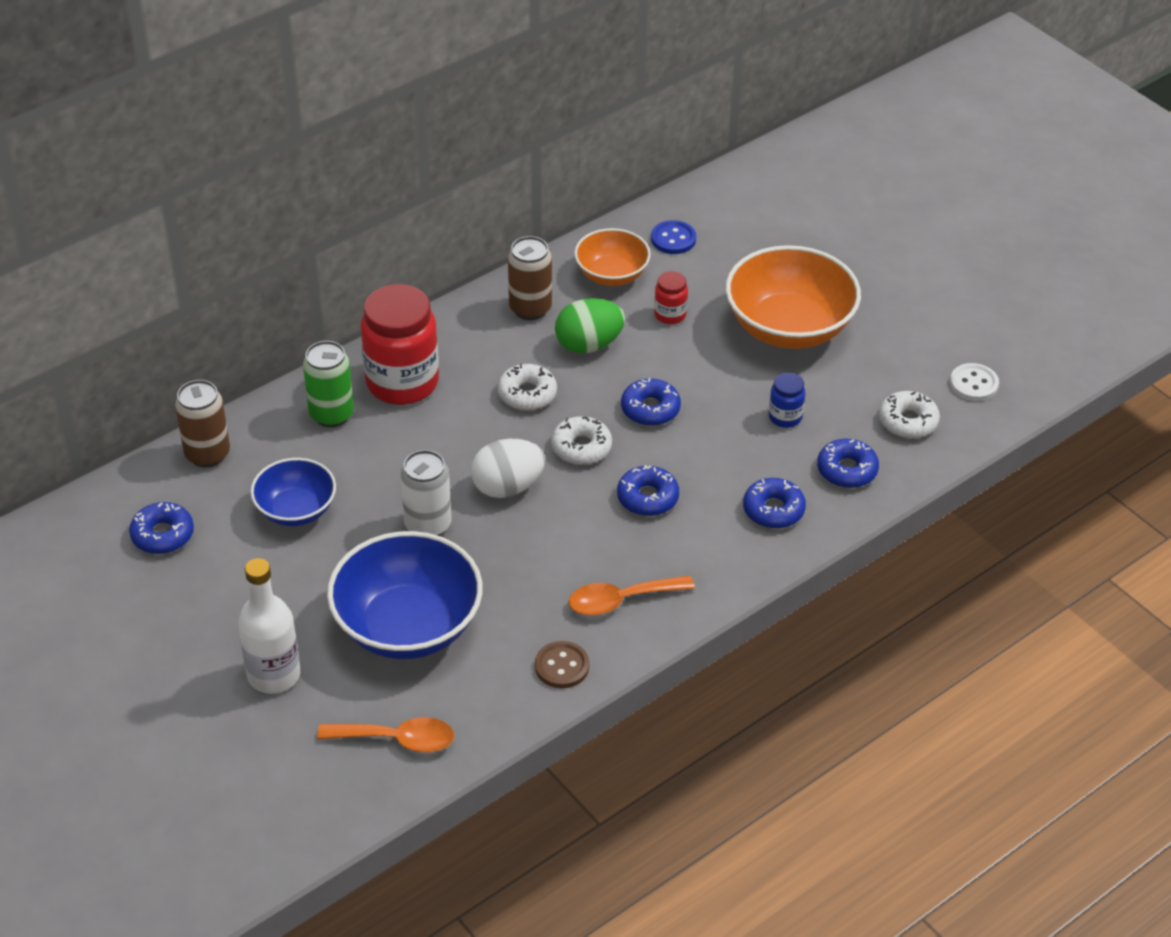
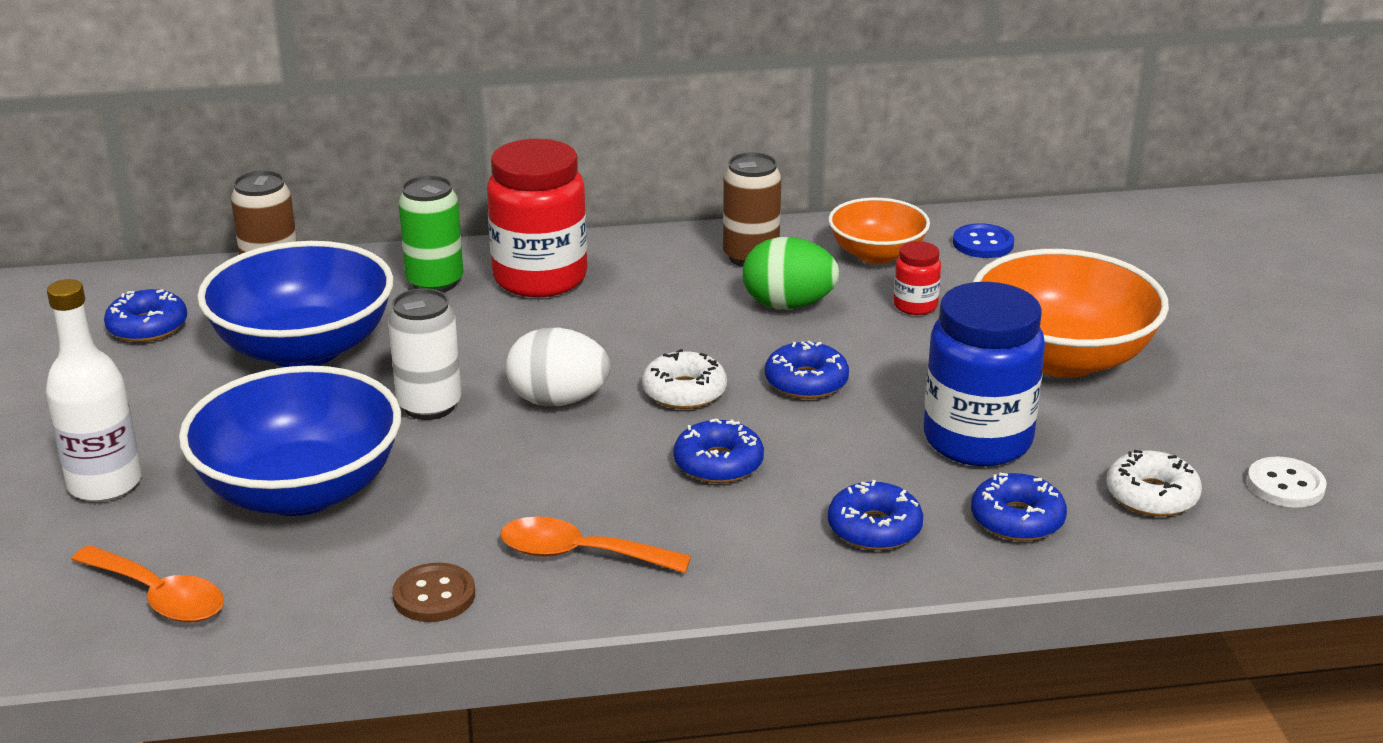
camera: 30 degrees right, 15 degrees down
blue bowl [251,458,336,526] -> blue bowl [197,241,393,367], size x1.72
white donut [498,364,557,410] -> none
blue jar [769,373,805,428] -> blue jar [924,282,1045,466], size x2.18

